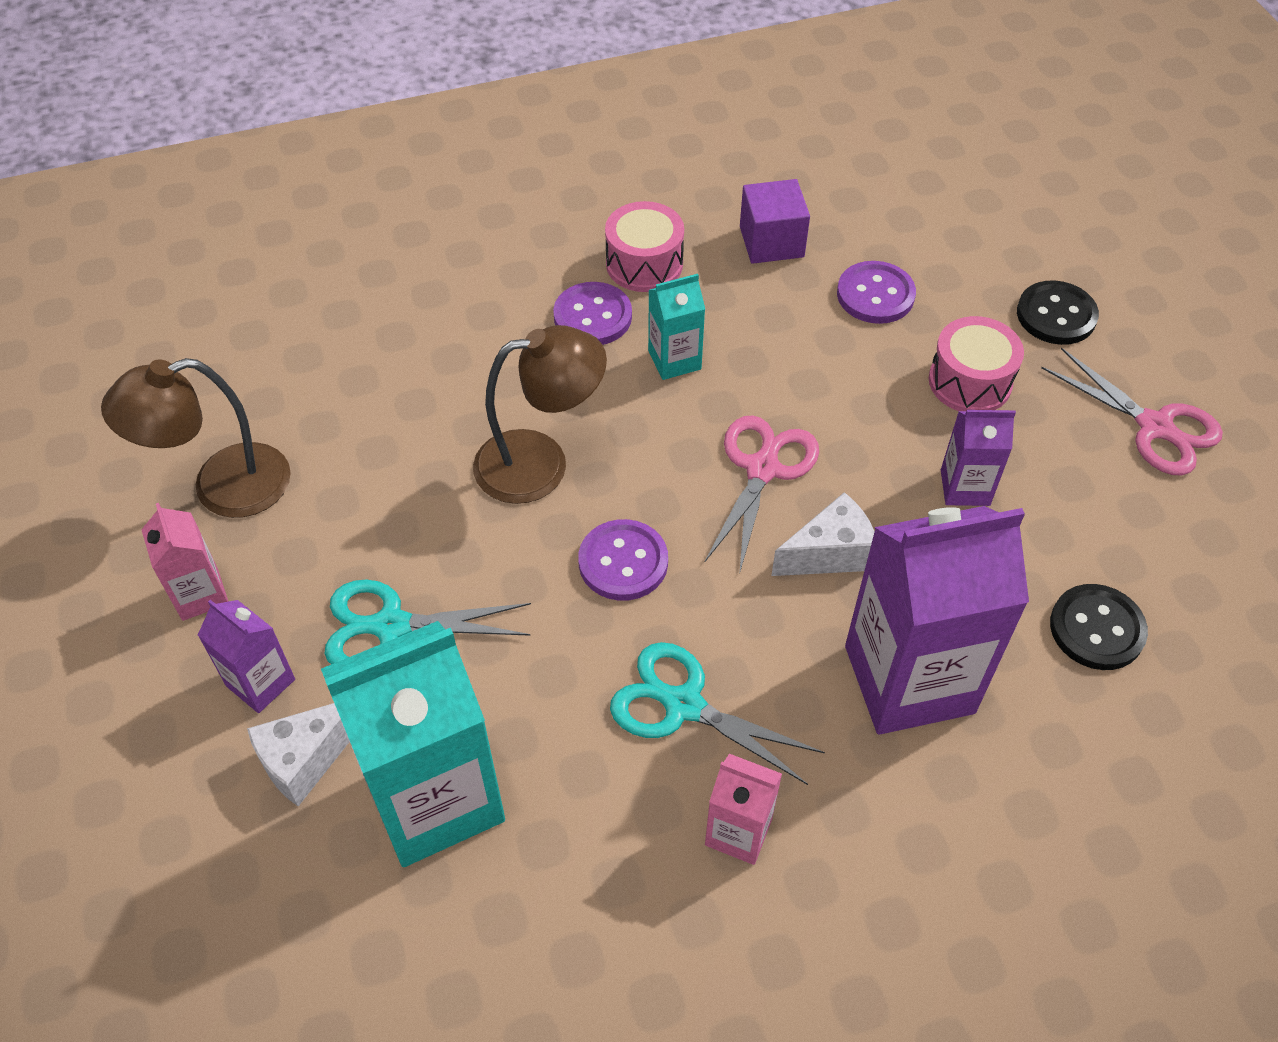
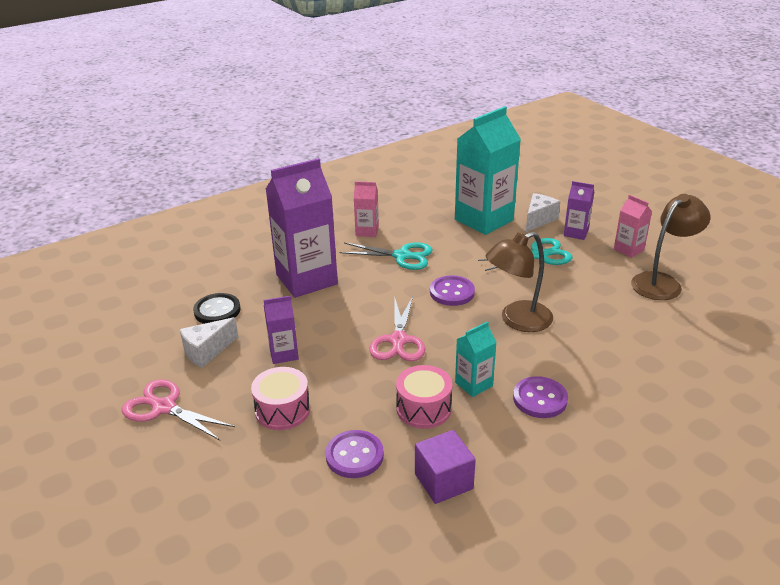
camera: 165 degrees right, 20 degrees down
pink drum [605,201,684,292] -> pink drum moved to [396,365,452,429]
white cheese [771,492,875,576] -> white cheese moved to [180,317,238,368]
black button [1017,280,1099,345] -> none

